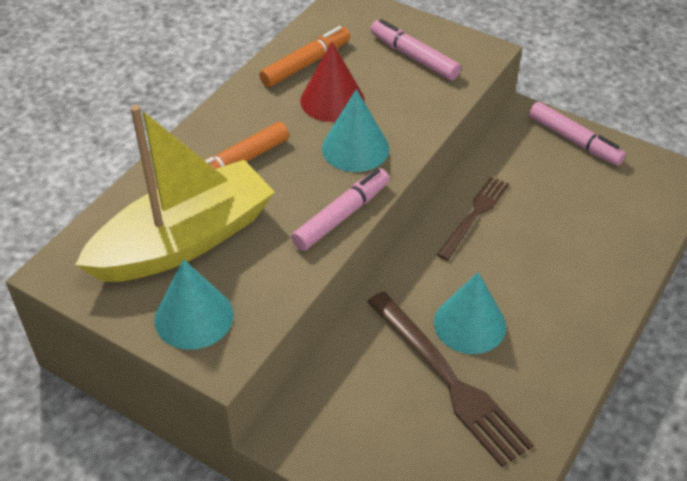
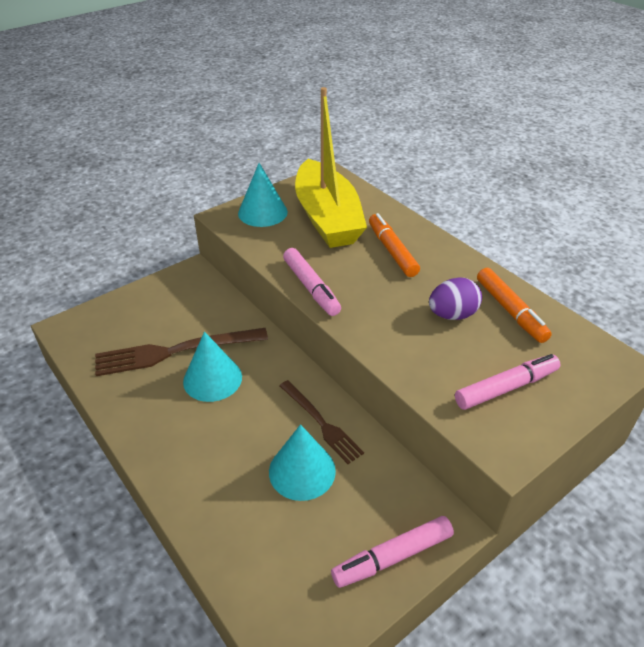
camera: 110 degrees right, 5 degrees down
red cone [300,42,365,122] -> purple egg [429,277,482,320]
turquoise cone [322,89,389,172] -> turquoise cone moved to [269,424,336,501]

